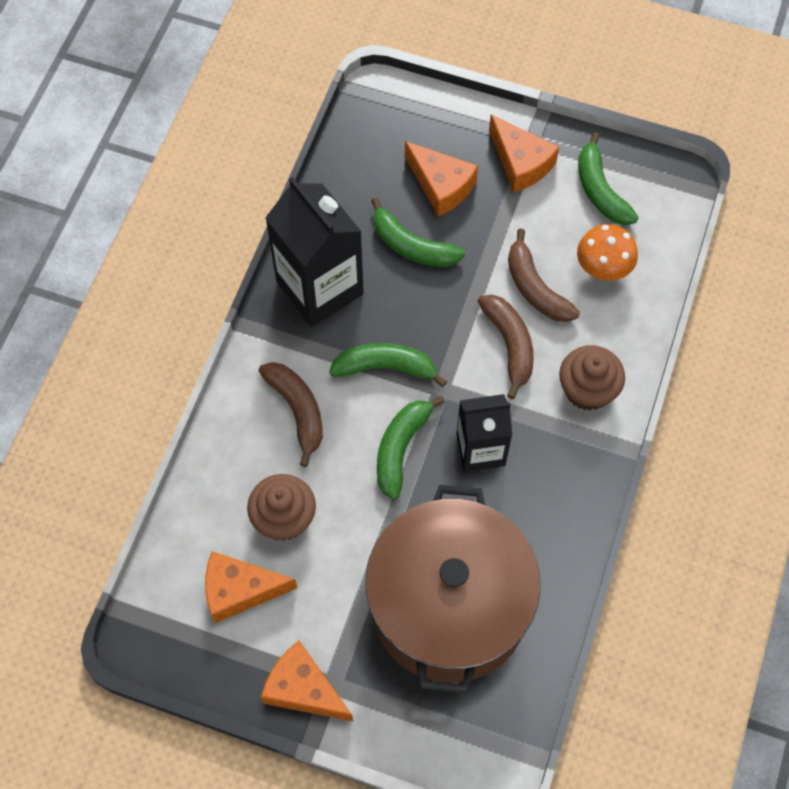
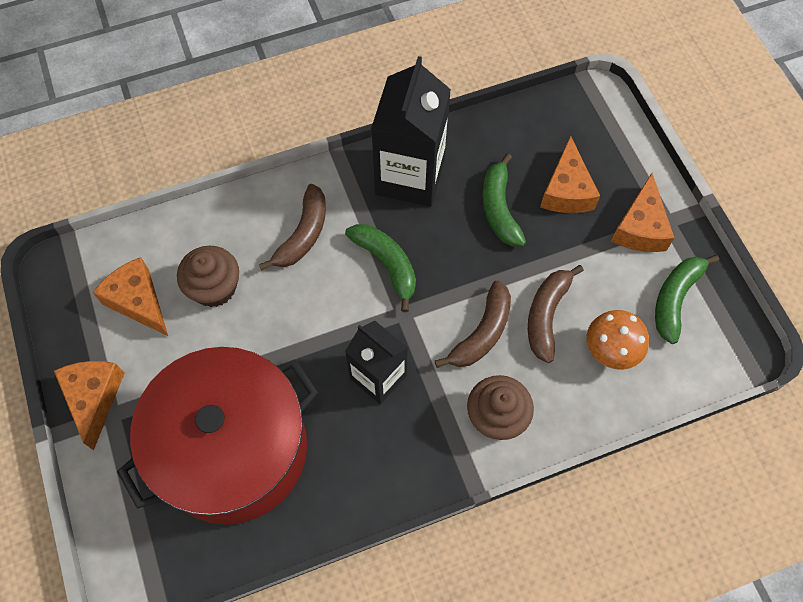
camera: 50 degrees right, 0 degrees up
brown pot [366,485,541,694] -> red pot [117,347,318,525]
green banana [377,396,445,500] -> none

